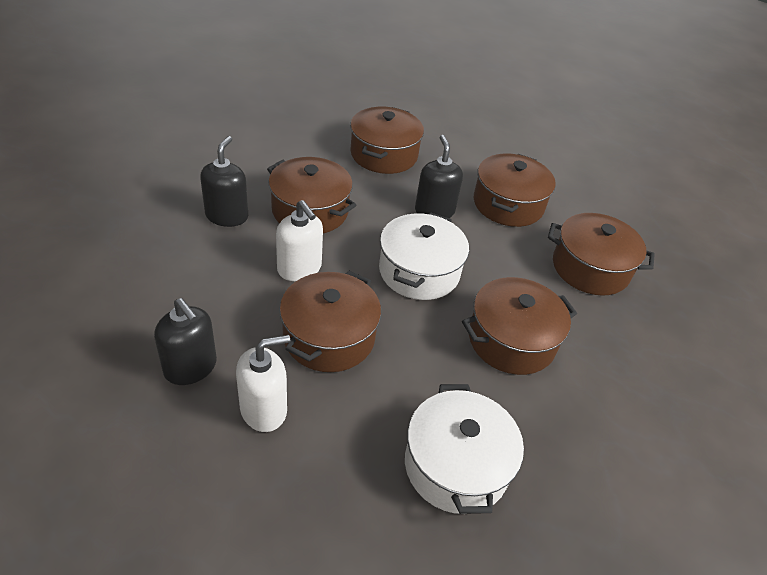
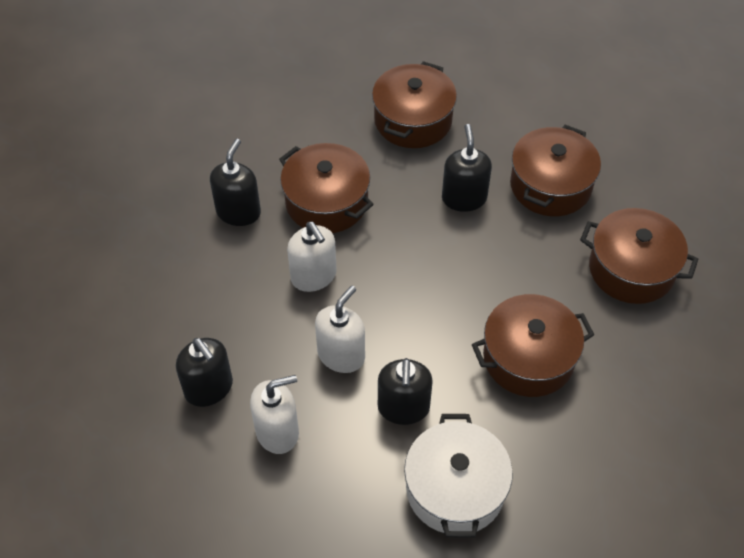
camera: 10 degrees right, 10 degrees up
brown pot [279,271,381,372] -> white soap dispenser [315,286,365,373]
white pot [379,212,469,300] -> none
none -> black soap dispenser [378,358,433,425]

